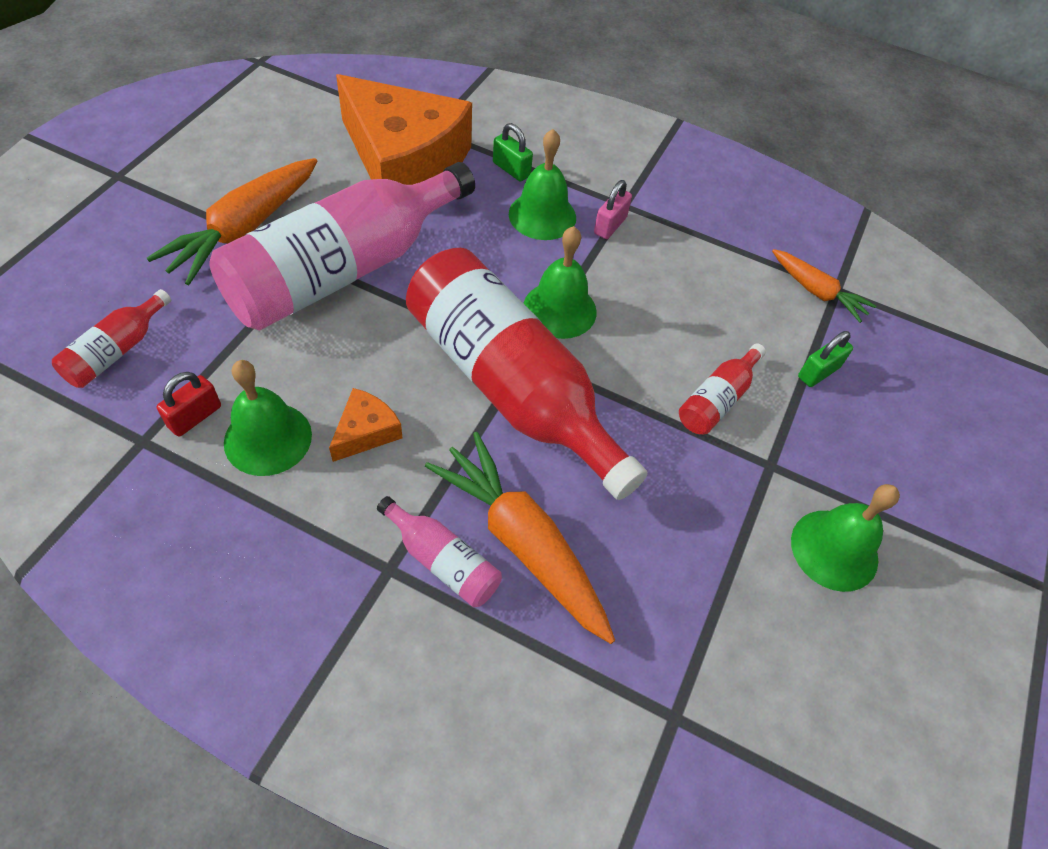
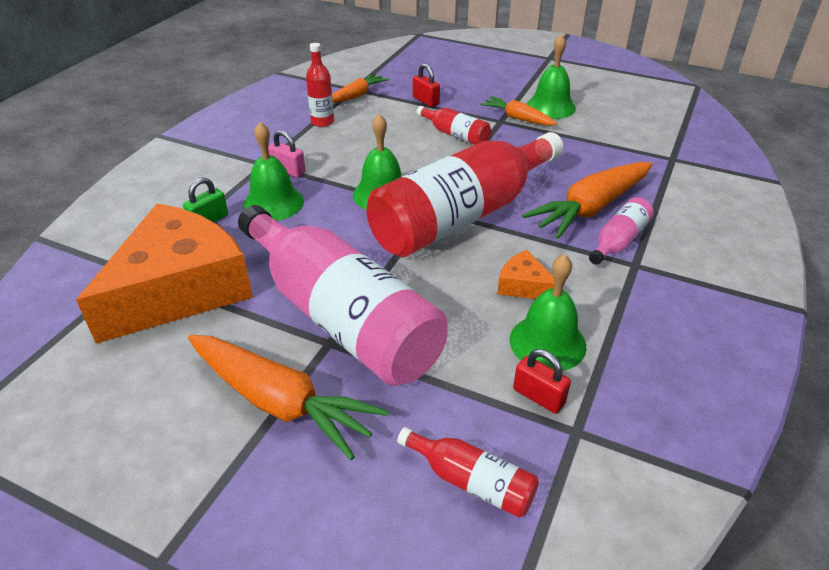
camera: 85 degrees left, 15 degrees down
green padlock [798,331,853,387] -> red padlock [413,63,440,107]
none -> red bottle [306,43,334,127]
none -> orange carrot [480,96,557,126]

